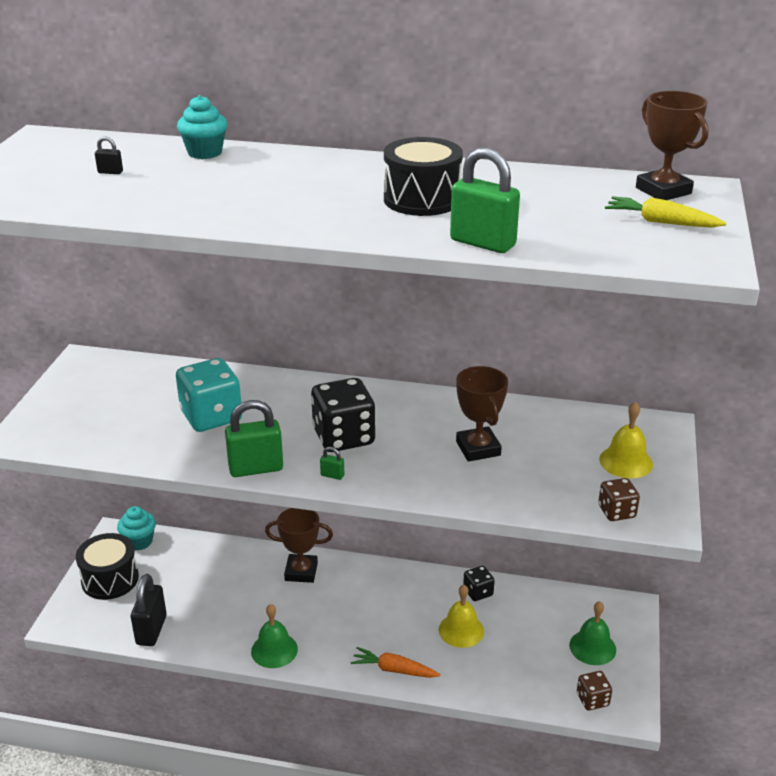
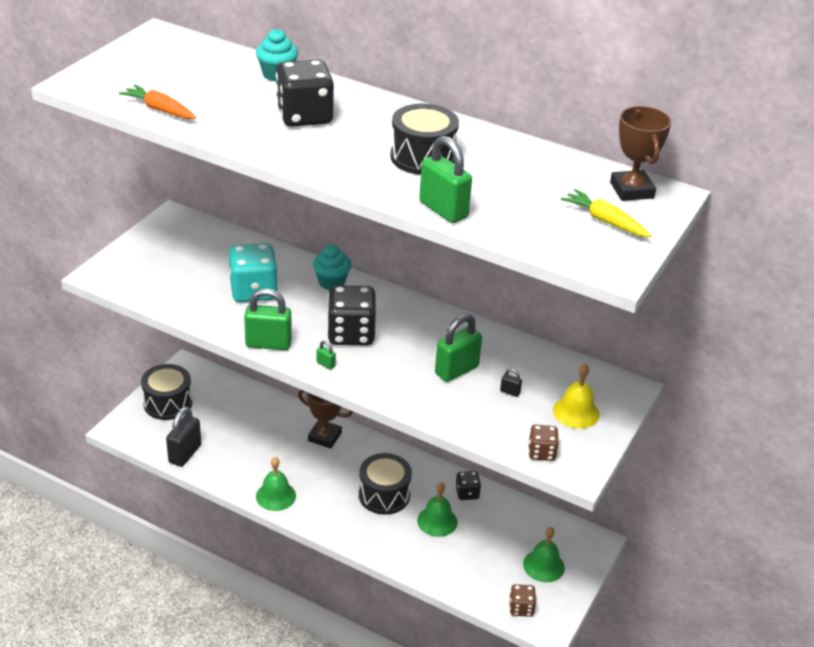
camera: 15 degrees right, 5 degrees up
black padlock [95,136,123,174] -> black padlock moved to [500,369,522,397]
turquoise cupcake [117,506,156,551] -> turquoise cupcake moved to [313,245,351,290]
orange carrot [350,647,441,678] -> orange carrot moved to [119,84,196,119]
yellow bell [439,585,484,648] -> green bell [417,482,458,537]
brown trophy [456,366,508,462] -> green padlock [435,314,482,382]
none -> black dice [276,60,334,127]
none -> black drum [359,453,412,515]

